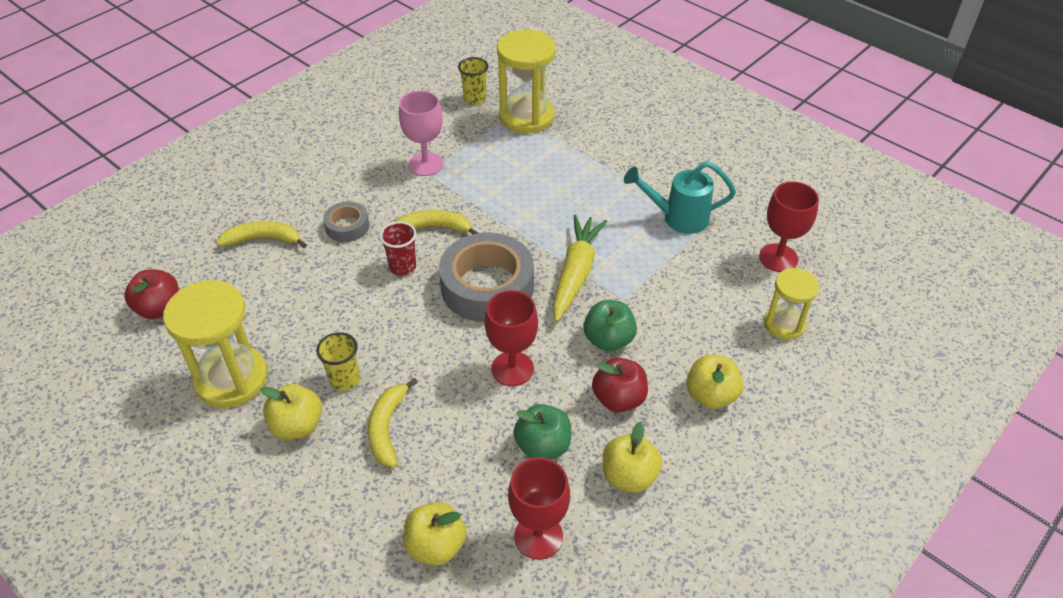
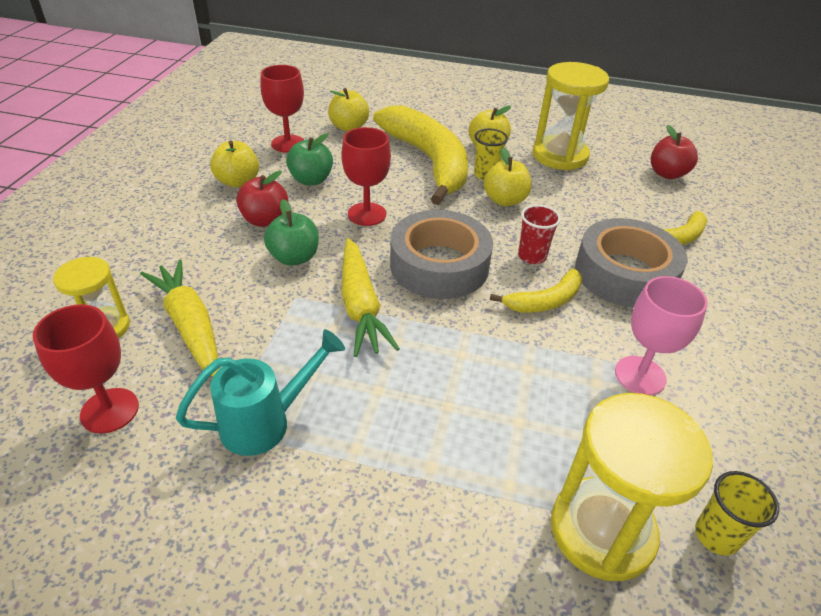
camera: 150 degrees right, 5 degrees down
grey tape [323,202,369,242] -> grey tape [575,218,687,308], size x2.01
yellow banana [368,378,418,468] -> yellow banana [373,105,468,205], size x2.12
yellow apple [686,355,743,409] -> yellow apple moved to [484,148,531,207]
none -> yellow carrot [140,260,219,377]

